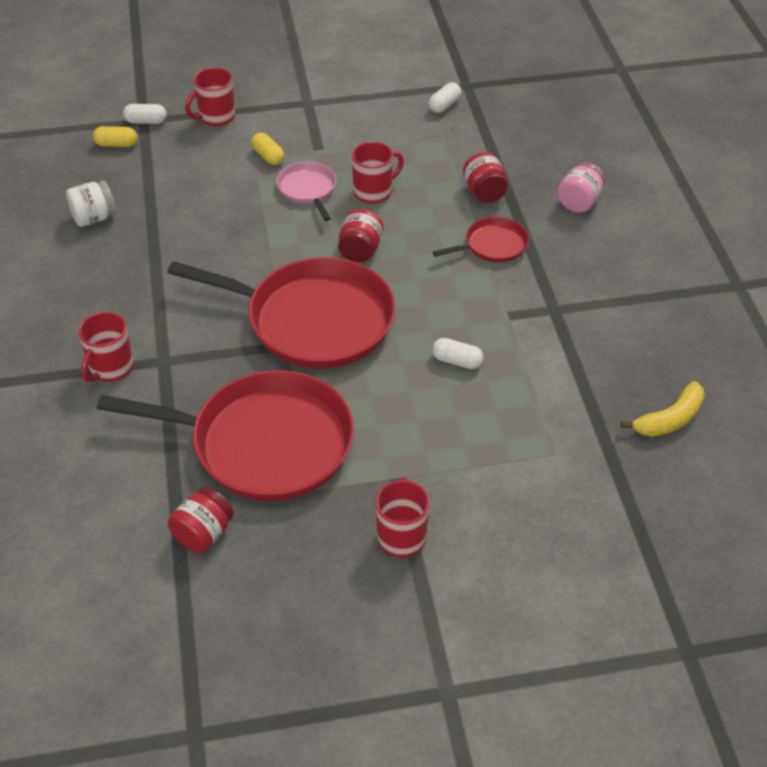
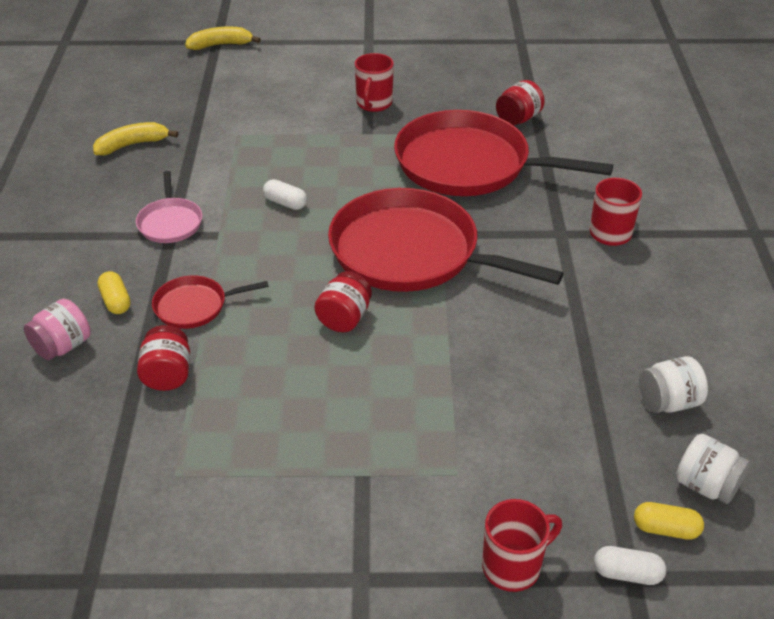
camera: 170 degrees left, 5 degrees down
yellow capsule [251,133,284,165] -> yellow capsule moved to [97,271,131,314]
pink pan [276,161,336,221] -> pink pan moved to [136,171,202,243]
red mug [352,142,404,204] -> none
white capsule [429,82,461,113] -> none
none -> yellow banana [185,26,261,50]
none -> white jar [676,434,750,504]

